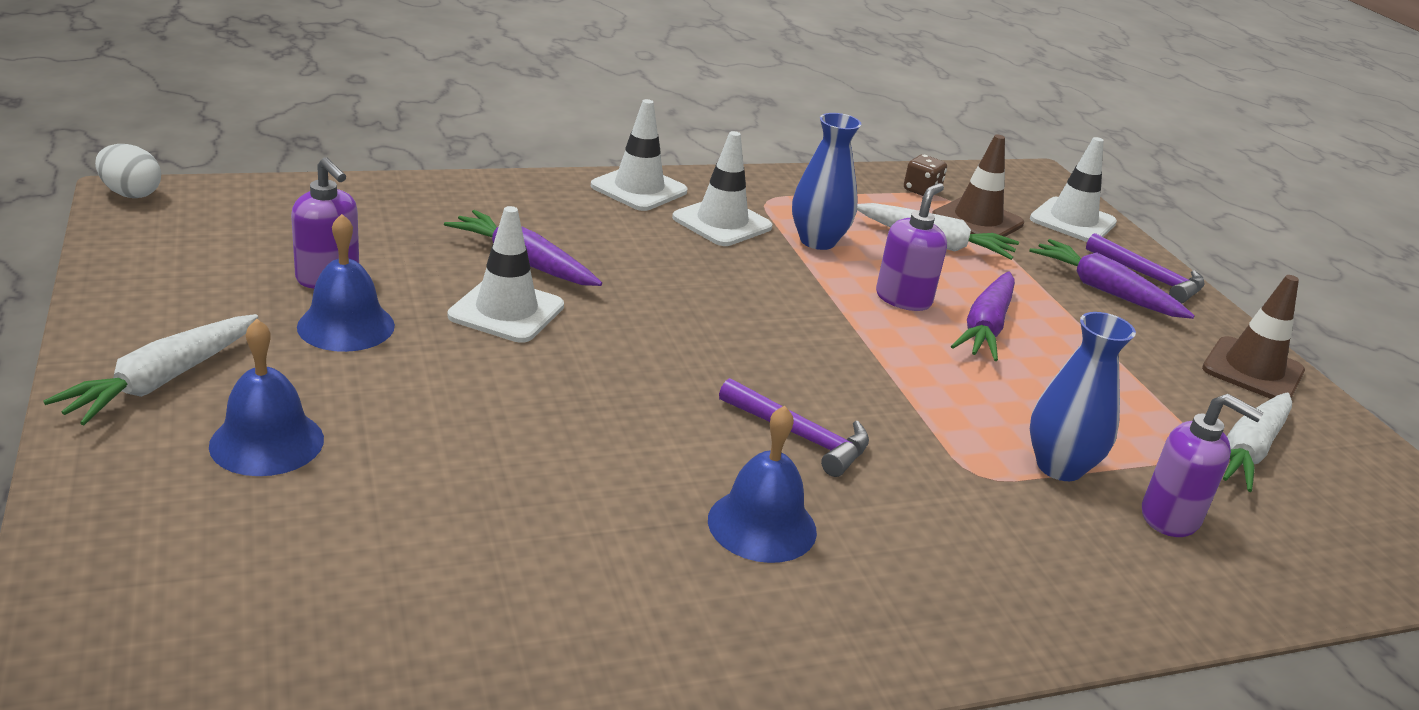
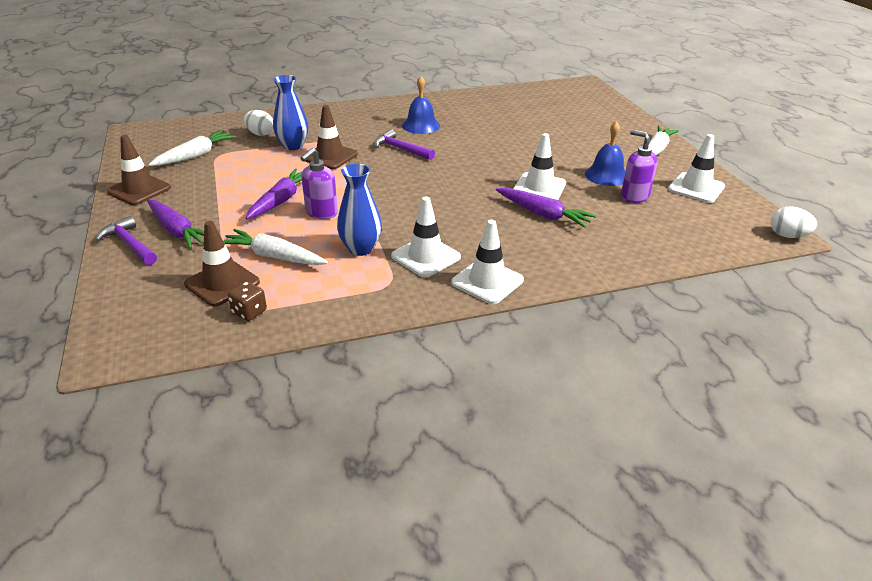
camera: 175 degrees left, 5 degrees up
blue bell [209,319,324,476] -> none
white traffic cone [1030,137,1117,242] -> white traffic cone moved to [668,134,725,203]
purple soap dispenser [1142,394,1264,537] -> white egg [243,110,273,136]
none -> brown traffic cone [305,105,358,169]

